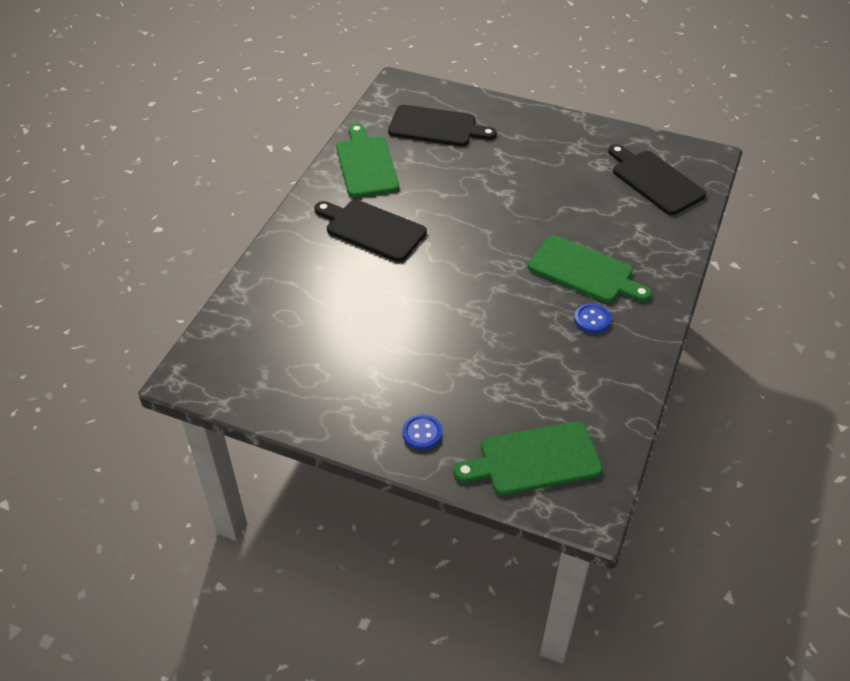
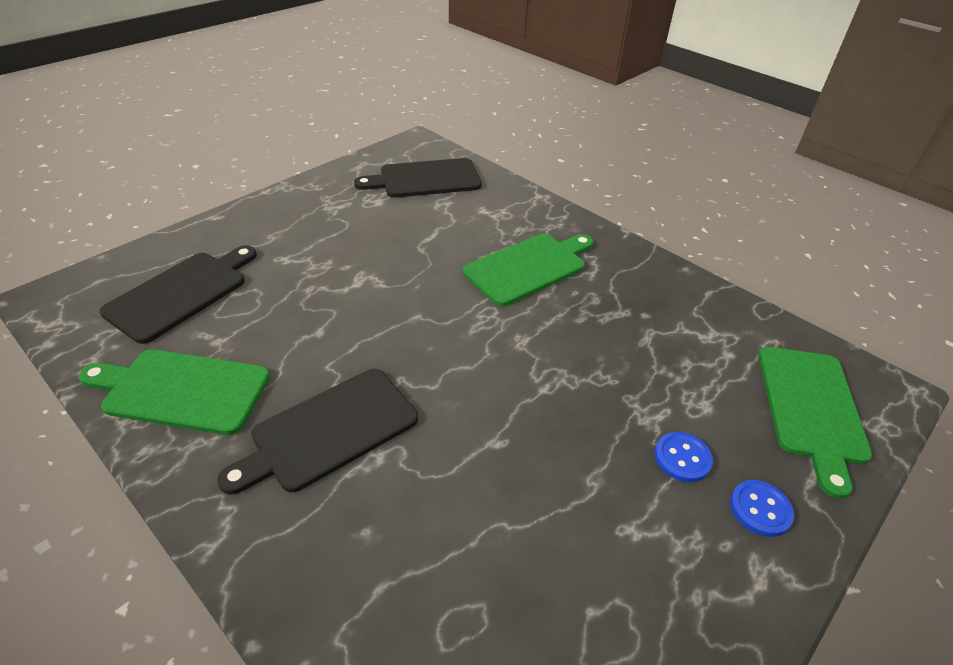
camera: 70 degrees left, 5 degrees down
blue button [574,303,611,333] -> blue button moved to [655,432,713,482]

